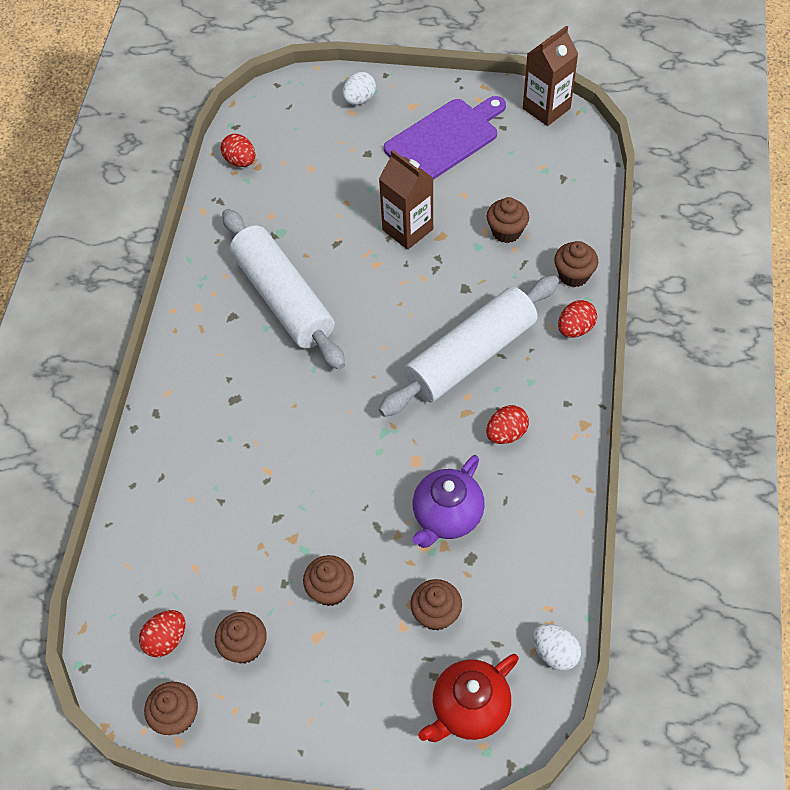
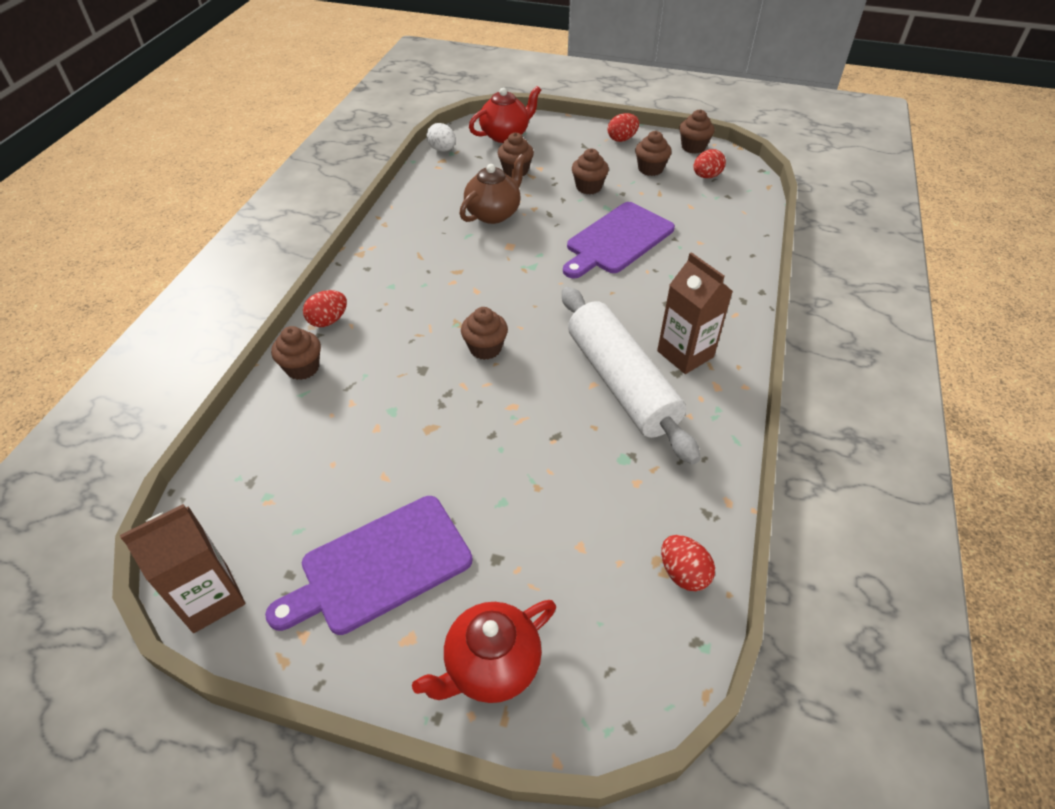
camera: 175 degrees left, 10 degrees down
white egg [342,72,376,105] -> red teapot [412,600,556,703]
white rolling pin [378,275,559,417] -> none
brown carton [379,150,433,250] -> brown carton moved to [657,252,733,374]
purple teapot [412,455,485,548] -> brown teapot [459,154,526,224]
red egg [486,405,529,444] -> red egg moved to [607,113,639,142]
brown cupcake [487,197,529,243] -> brown cupcake moved to [461,307,508,360]
none -> purple cutting board [563,202,675,279]

